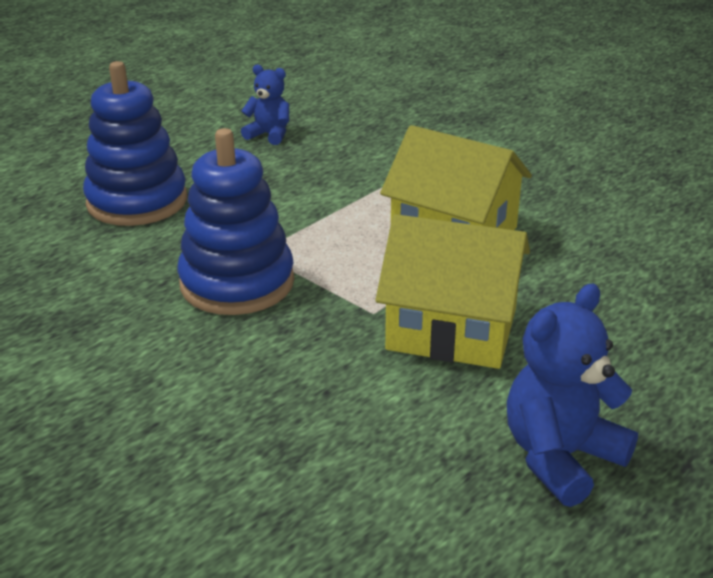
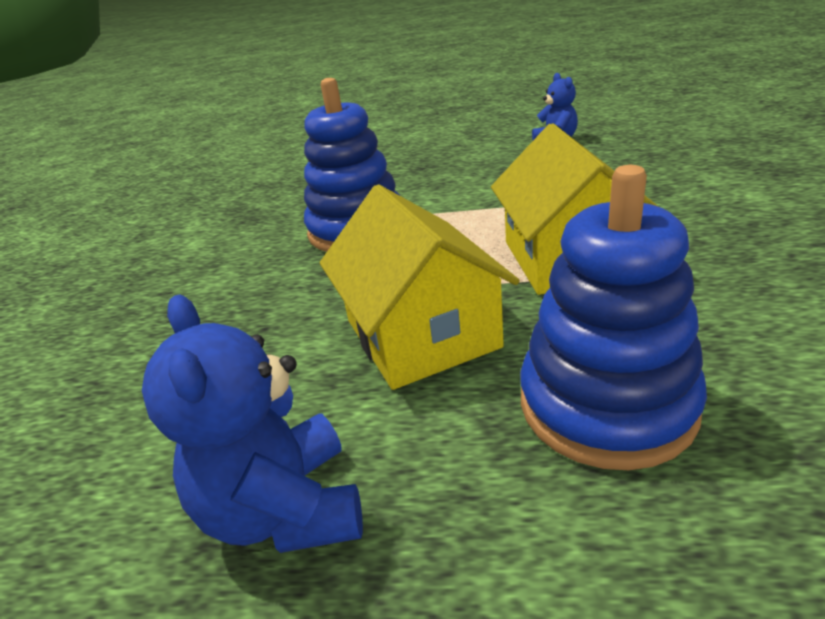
camera: 55 degrees right, 0 degrees up
blue stacking toy [83,61,187,226] -> blue stacking toy moved to [520,165,707,470]
blue teddy bear [507,284,638,507] -> blue teddy bear turned 120 degrees counterclockwise [142,294,363,553]

